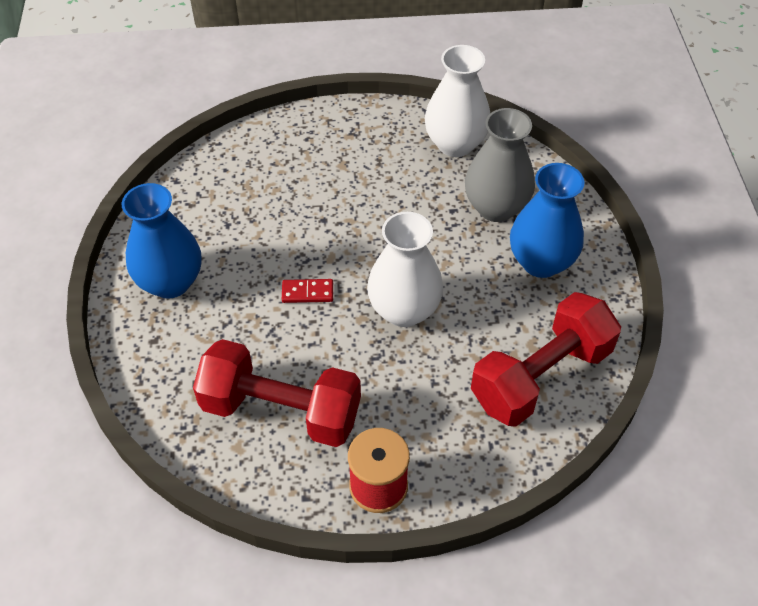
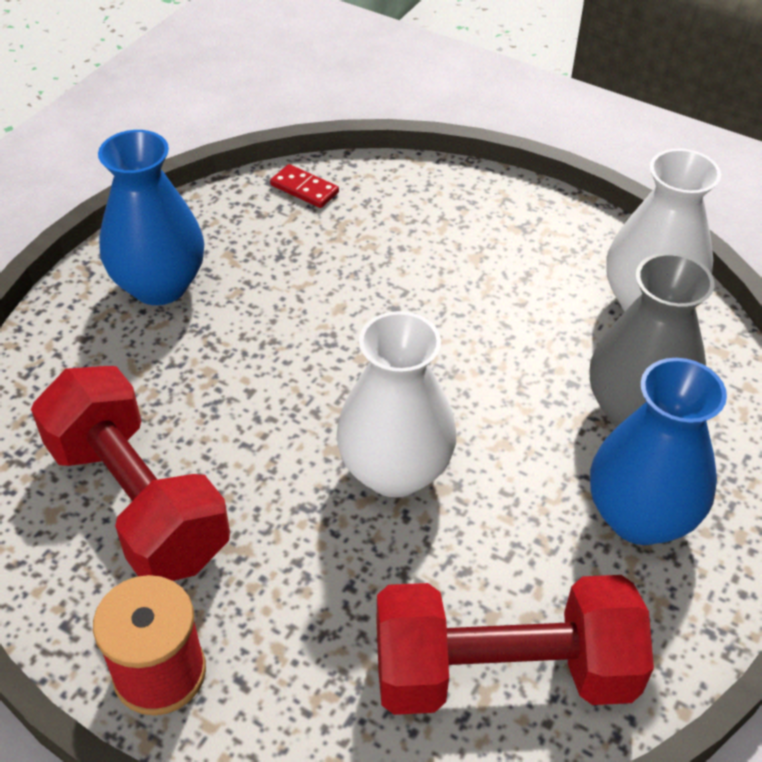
camera: 35 degrees right, 5 degrees down
red domino [282,279,333,303] -> red domino moved to [270,164,339,208]

